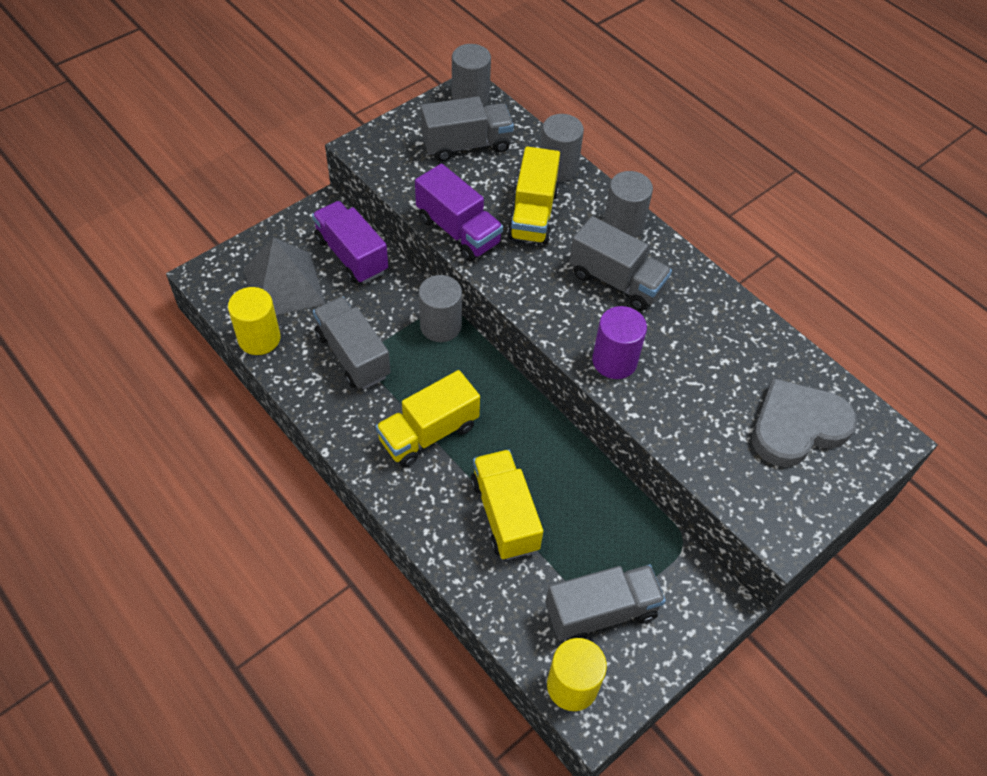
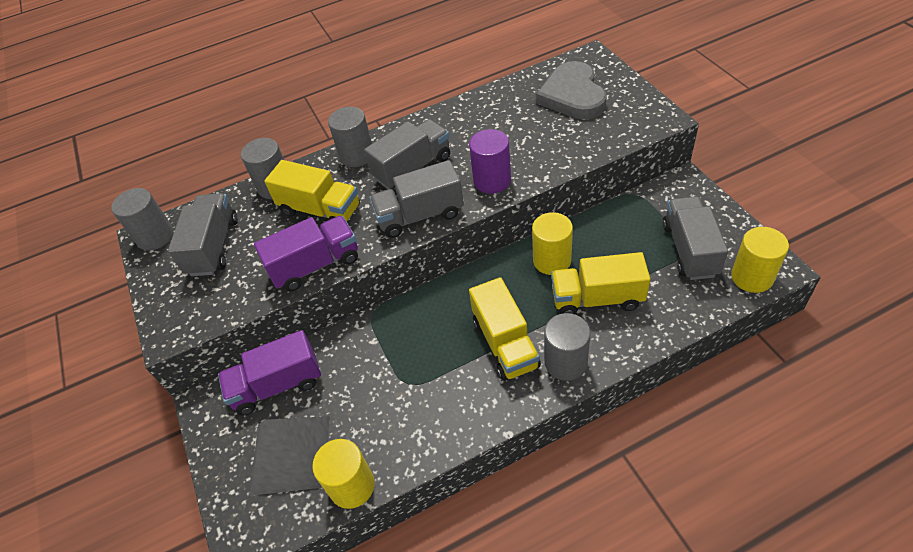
camera: 65 degrees left, 5 degrees down
grey truck [313,297,391,389] -> grey truck moved to [369,160,464,238]
grey cylinder [419,275,462,342] -> grey cylinder moved to [544,313,590,381]
none -> yellow cylinder [532,212,573,275]

